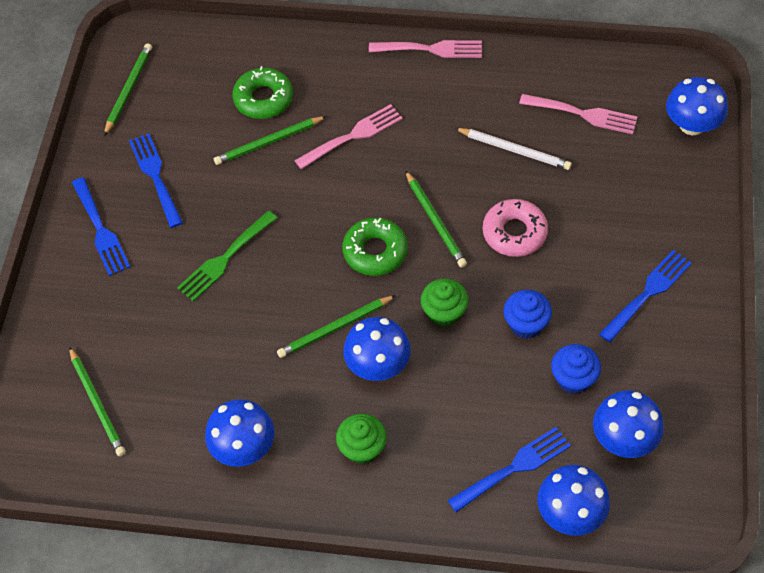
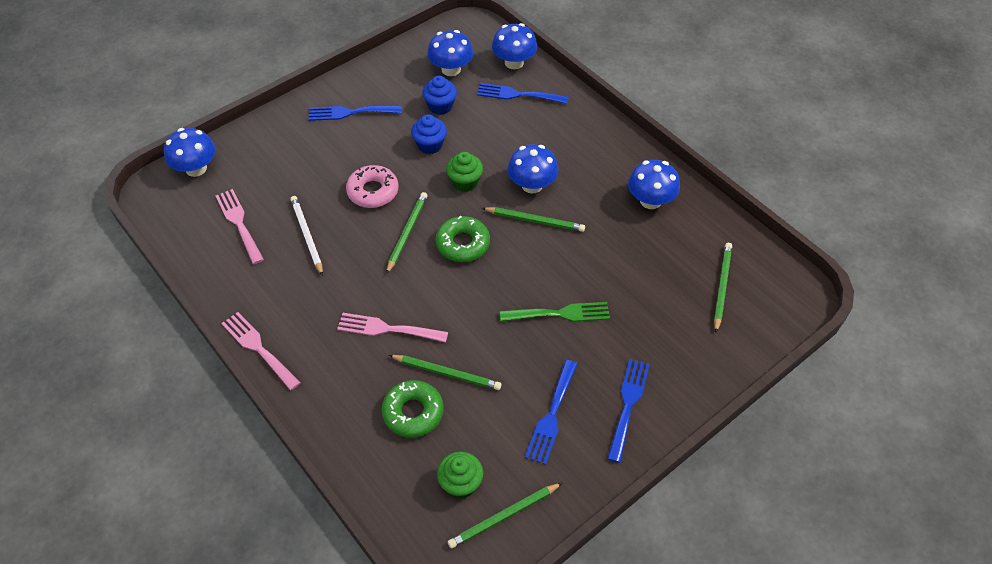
camera: 140 degrees left, 5 degrees down
green cupcake [336,414,387,465] -> green cupcake moved to [437,451,483,498]

